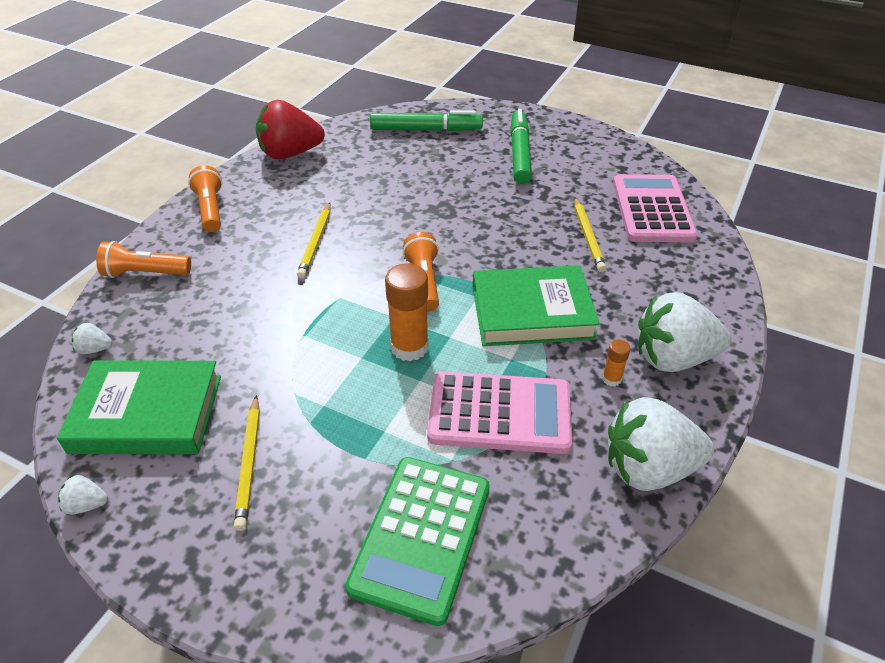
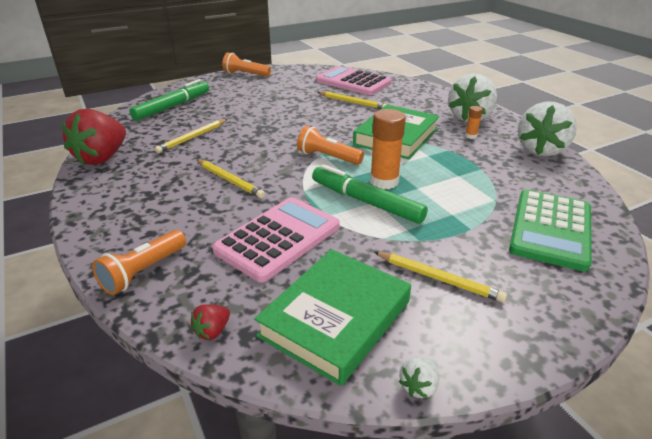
camera: 55 degrees left, 10 degrees down
white strawberry [72,323,113,354] -> red strawberry [191,304,230,340]
orange flashlight [188,165,222,232] -> orange flashlight moved to [222,52,271,77]
green calculator [345,457,490,626] -> green calculator turned 60 degrees clockwise [509,189,592,271]
pink calculator [427,371,572,454] -> pink calculator moved to [212,197,340,283]
green marker [510,109,532,184] -> green marker moved to [312,164,428,224]
none -> yellow pencil [155,119,228,153]

